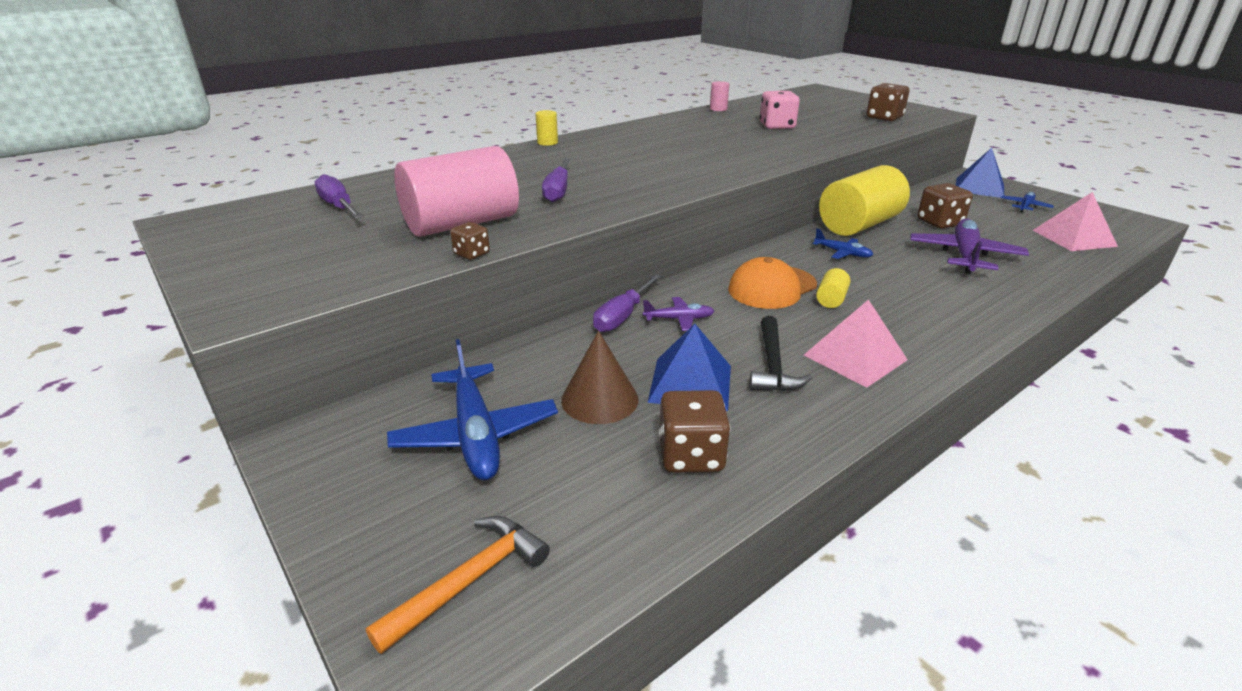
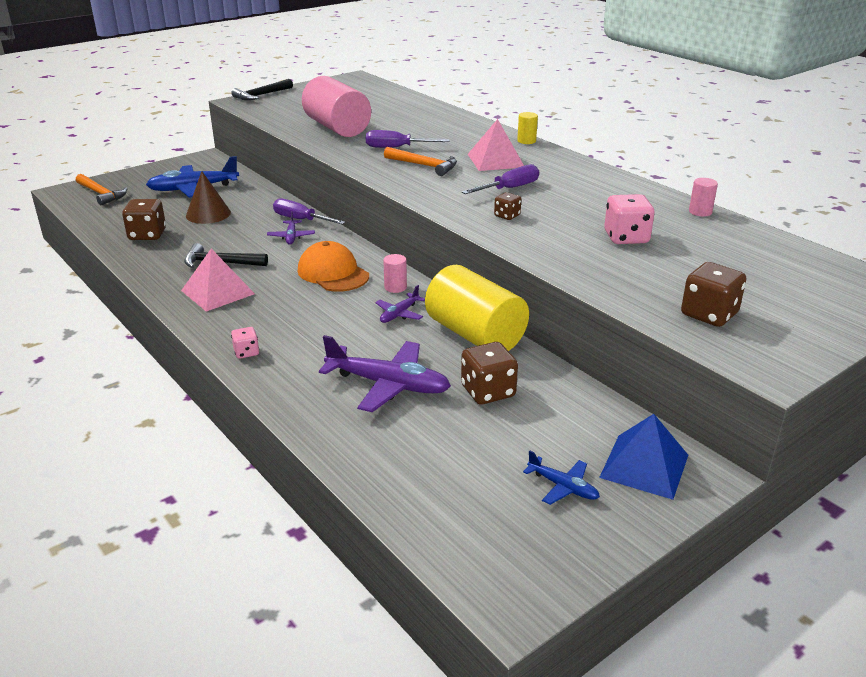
camera: 90 degrees right, 0 degrees up
purple screwdriver [315,174,364,219] -> purple screwdriver moved to [462,164,539,194]
brown dice [450,222,490,260] -> brown dice moved to [494,192,521,220]
blue pyramid [647,324,731,411] -> none
blue plane [813,228,874,259] -> purple plane [375,285,425,323]
yellow cylinder [816,268,850,308] -> none
pink pyramid [1033,192,1118,251] -> pink pyramid moved to [468,119,524,171]
none -> black hammer [231,79,293,100]
none -> pink dice [231,327,259,359]
none -> pink cylinder [383,254,407,293]
none -> orange hammer [384,147,457,176]

